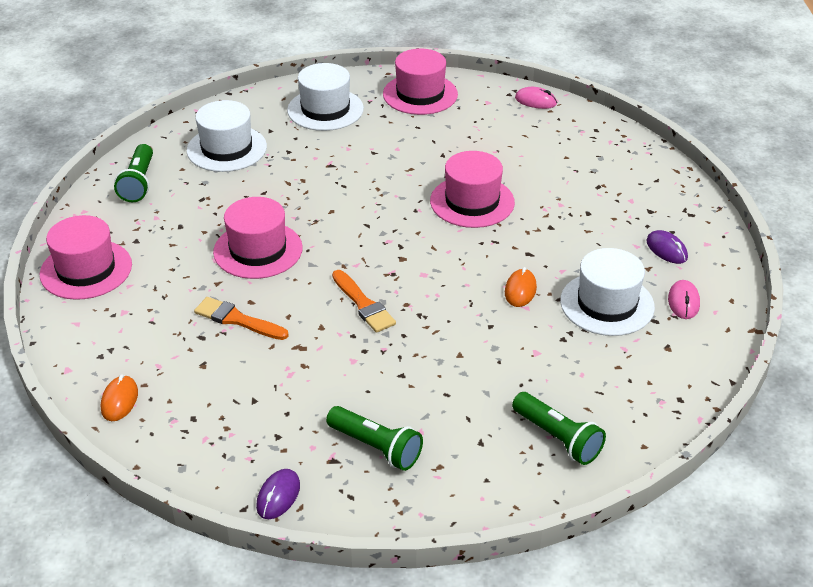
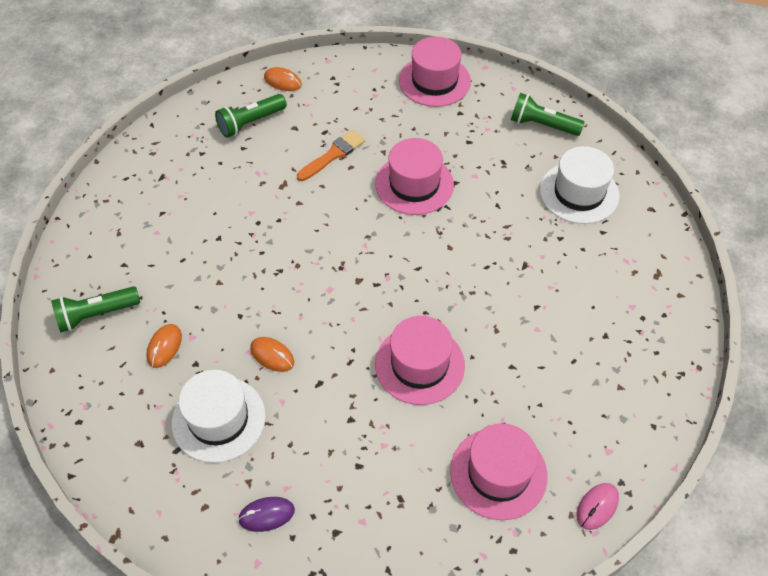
camera: 110 degrees right, 15 degrees up
purple mouse [256,469,300,519] -> none
white hat [287,63,364,131] -> none
green flashlight [326,406,423,471] -> green flashlight moved to [215,94,287,138]
orange brush [332,270,396,333] -> none
pink hat [383,49,458,115] -> pink hat moved to [450,423,547,520]
pink mouse [668,280,700,319] -> none
none -> orange mouse [147,324,182,368]

